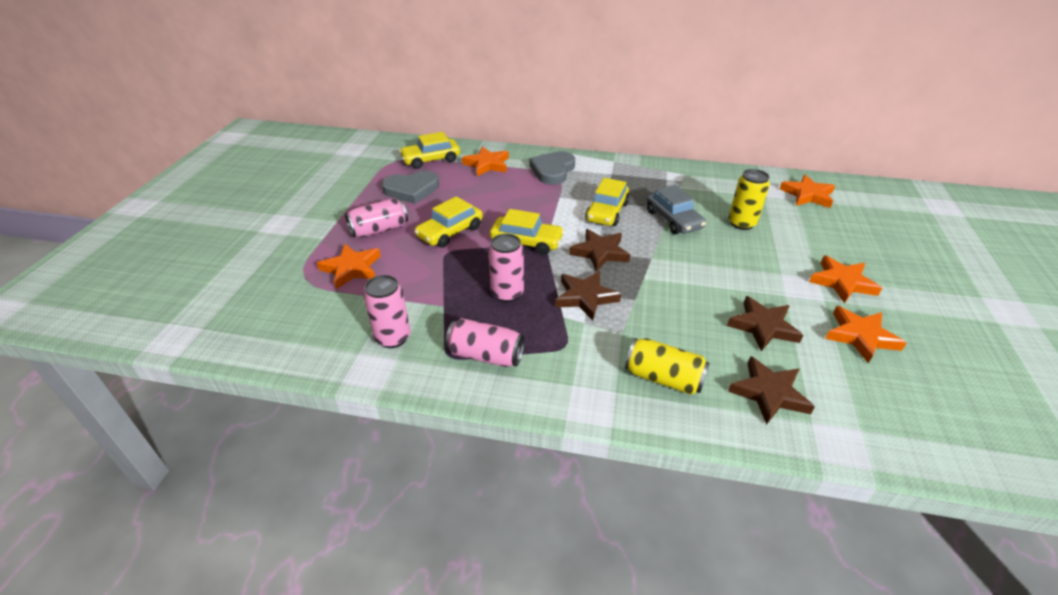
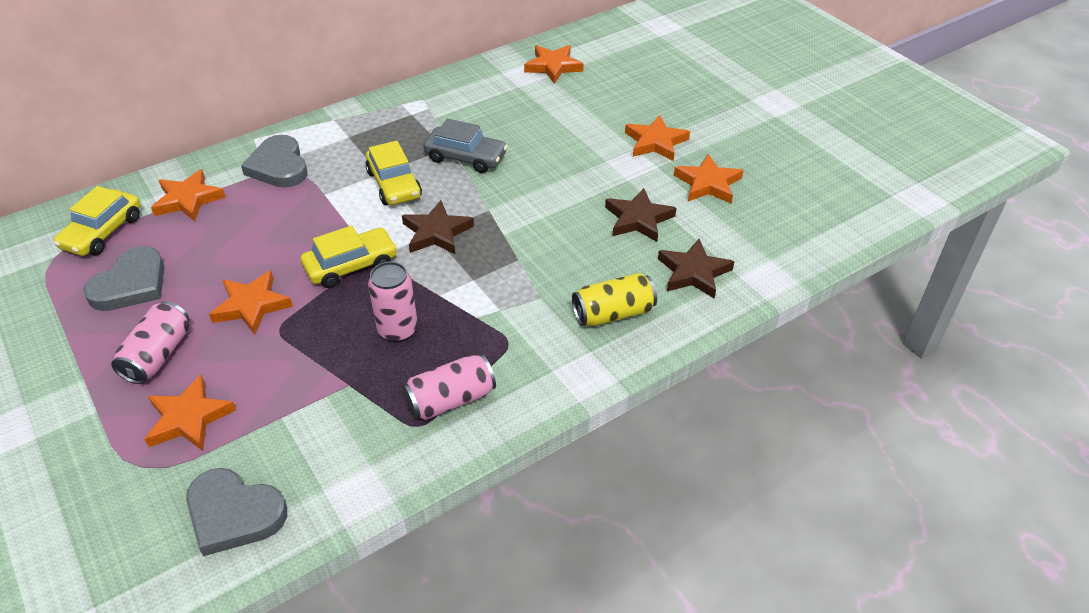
camera: 45 degrees left, 5 degrees up
pink can [363,275,410,348] -> none
yellow car [414,196,483,248] -> orange star [209,270,293,335]
brown star [555,271,621,321] -> none
yellow can [729,169,770,230] -> none
none -> grey heart [186,468,287,556]

